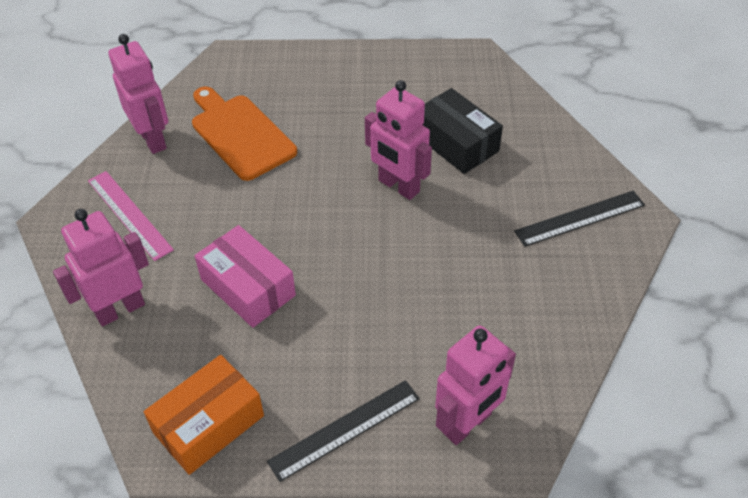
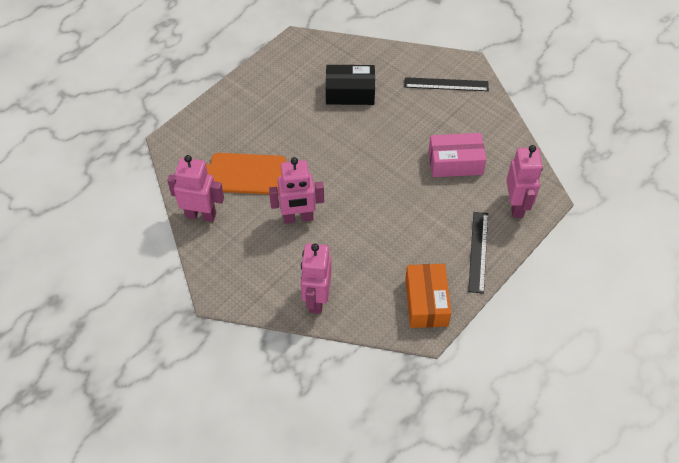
camera: 50 degrees left, 5 degrees up
pink ruler [88,171,174,261] -> none
pink box [195,225,296,328] -> pink box moved to [428,133,487,177]
pink robot [365,80,432,200] -> pink robot moved to [269,157,324,224]
black ruler [514,191,645,247] -> black ruler turned 75 degrees clockwise [404,77,489,91]

